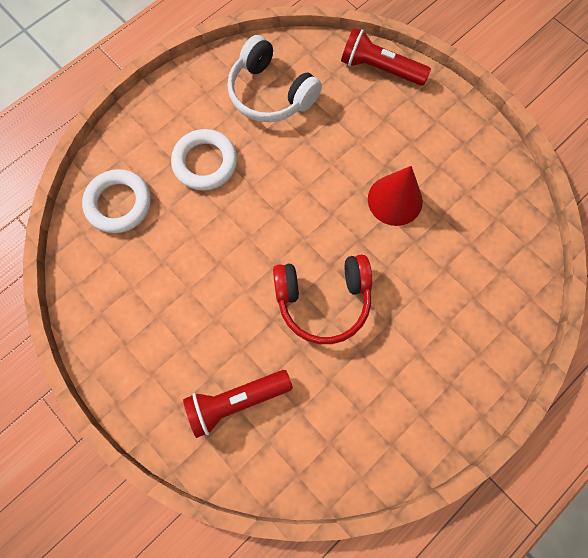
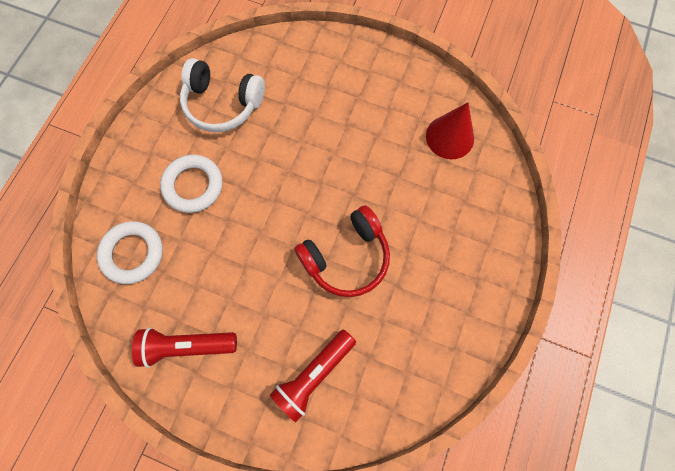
camera: 25 degrees left, 0 degrees up
red flashlight [341,28,431,86] -> red flashlight moved to [132,327,237,368]
red cone [368,166,423,226] -> red cone moved to [426,102,474,159]

